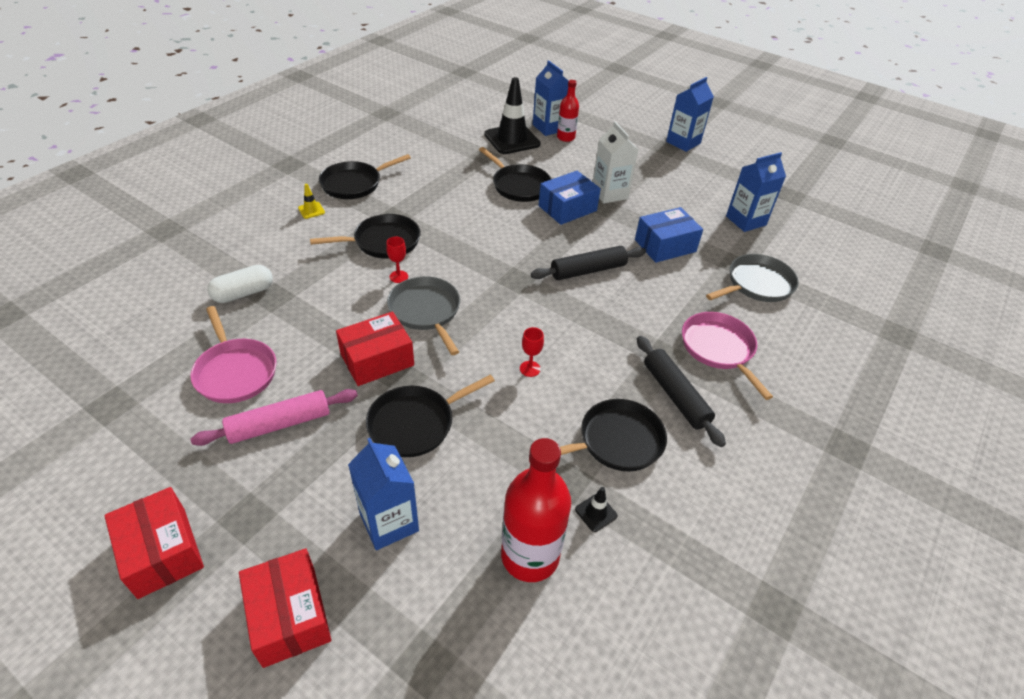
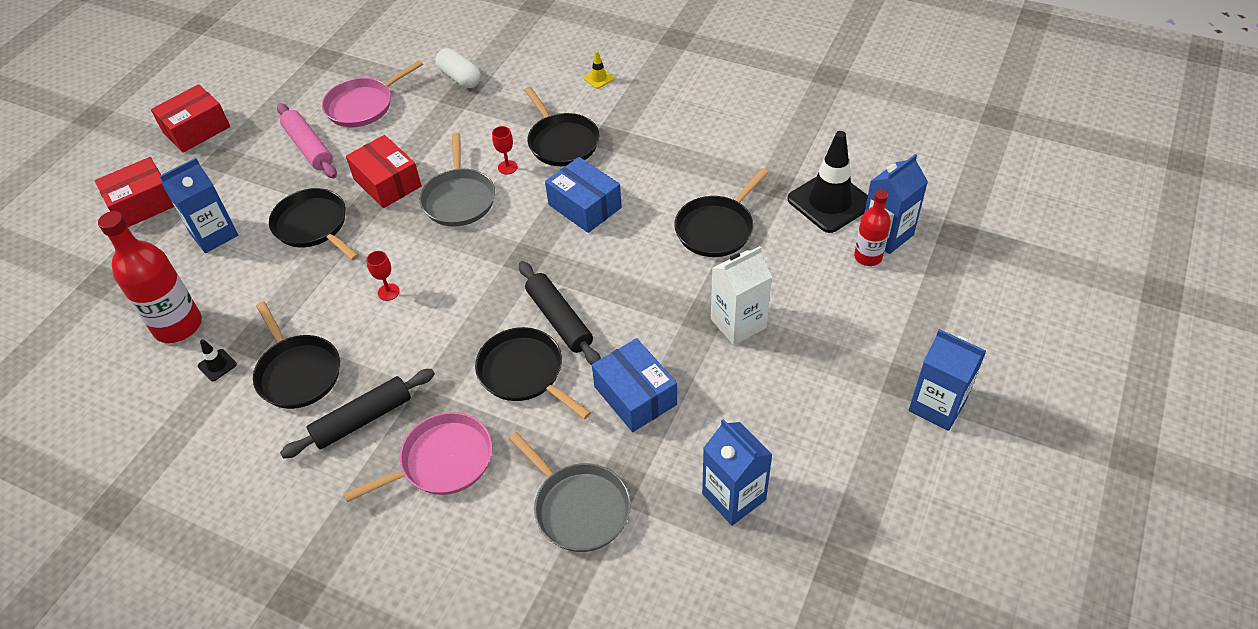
camera: 85 degrees right, 5 degrees up
black pan [319,154,411,199] -> black pan moved to [475,327,591,419]
grey pan [387,276,460,355] -> grey pan turned 120 degrees clockwise [420,133,495,227]
blue box [538,171,601,225] -> blue box moved to [545,157,622,233]

